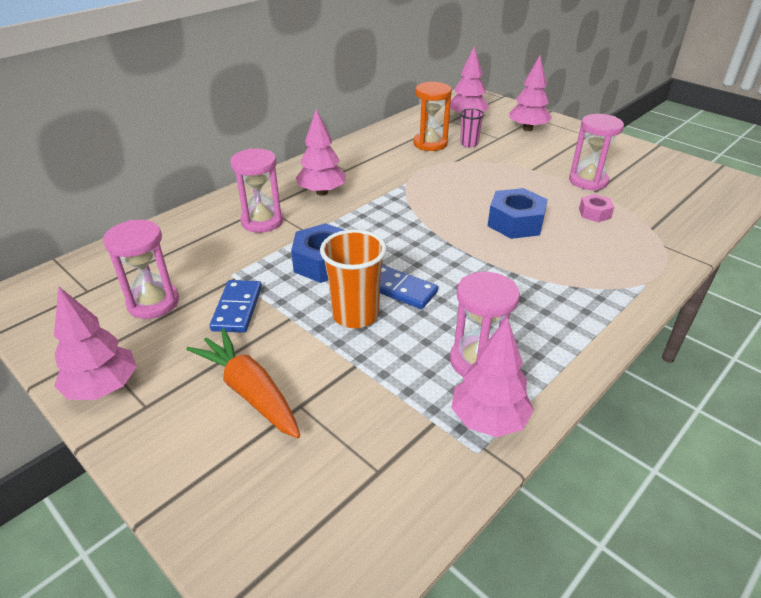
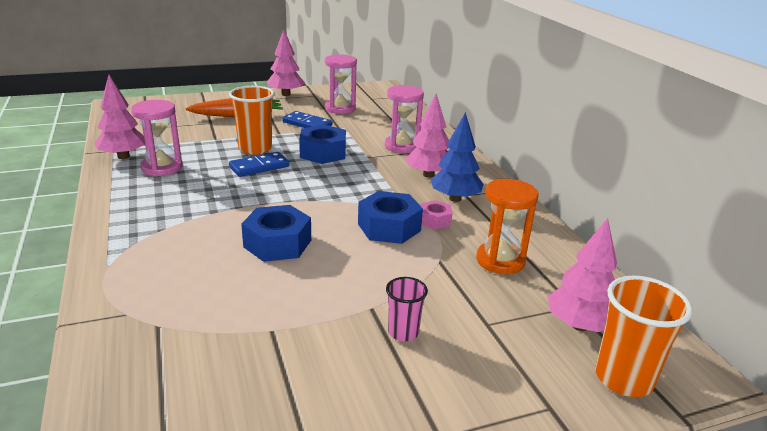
camera: 115 degrees right, 10 degrees down
pink cup [460,109,485,148] -> pink cup moved to [386,277,428,341]
pink tree [509,56,552,131] -> none
pink hourglass [569,114,624,191] -> none
pink nut [579,194,614,222] -> pink nut moved to [420,200,453,230]
none -> blue nut [358,191,423,244]
none -> blue tree [431,112,484,202]
none -> orange cup [595,275,693,397]

